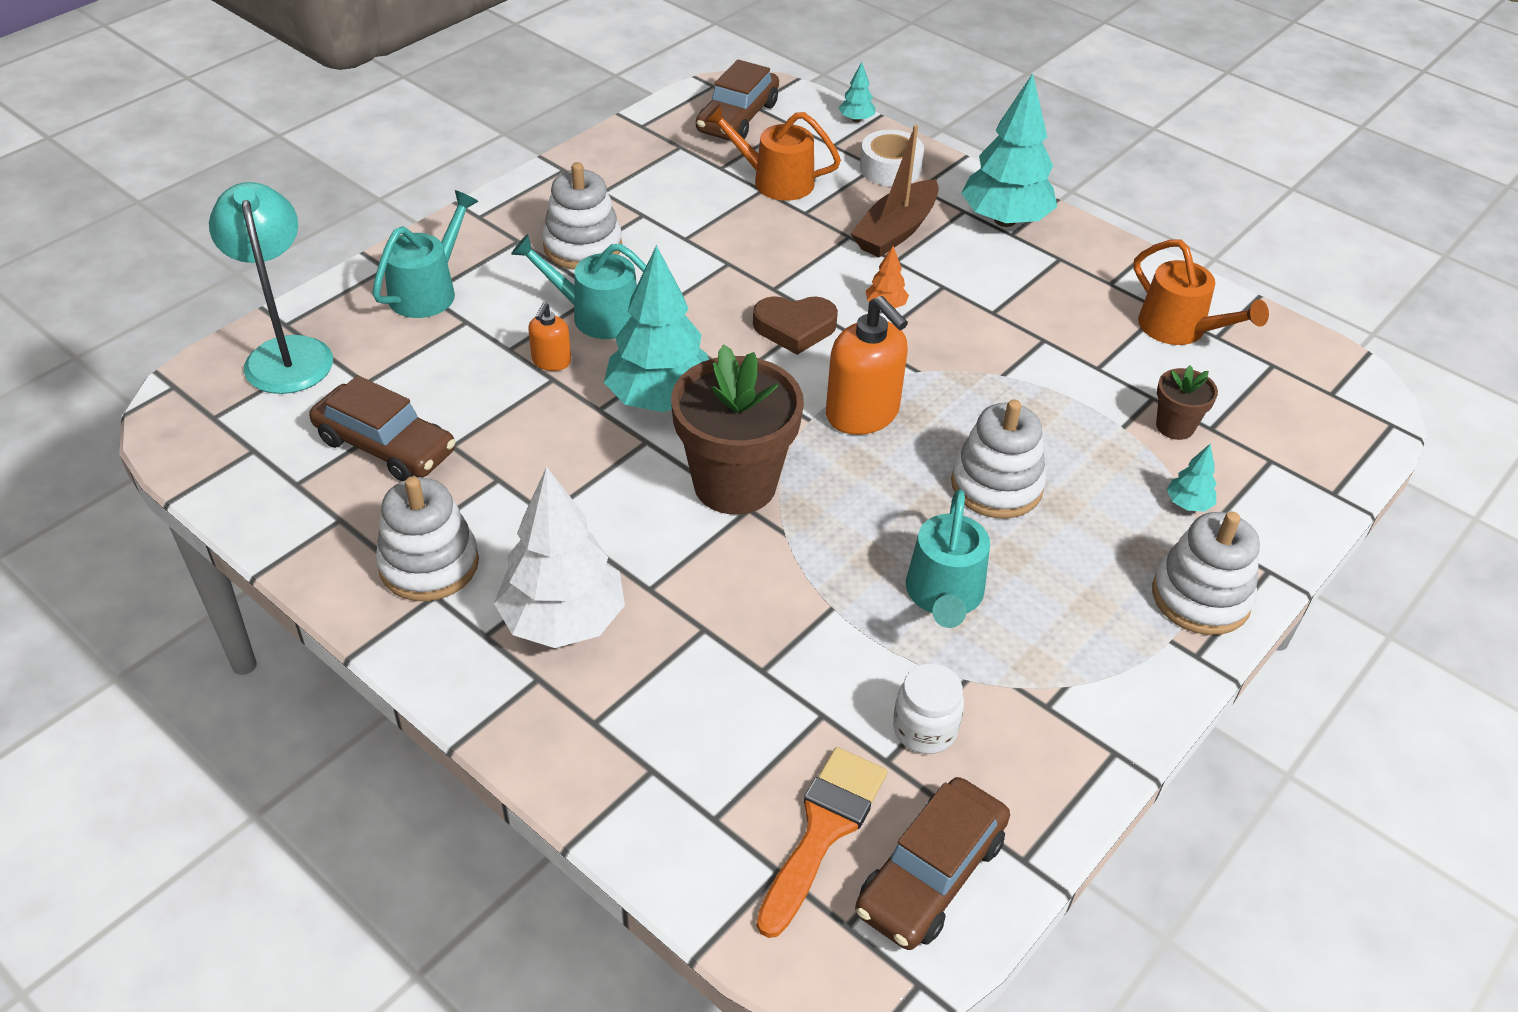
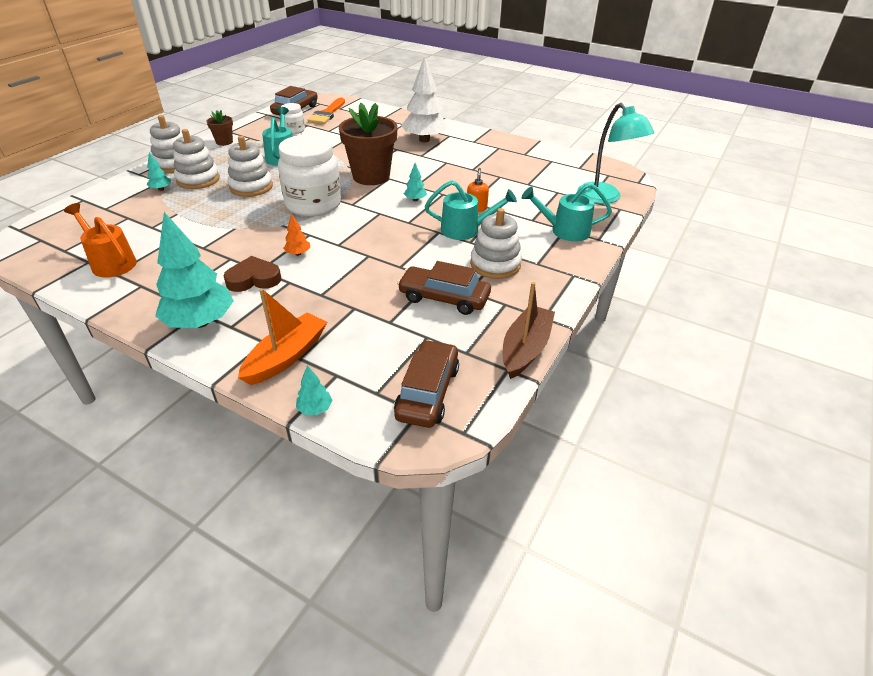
camera: 170 degrees right, 5 degrees down
brown car [309,375,456,481] -> brown car moved to [397,261,491,315]
turquoise watering can [372,190,479,318] -> turquoise watering can turned 75 degrees clockwise [522,183,612,242]
white stacking toy [376,476,479,601] -> white stacking toy moved to [173,129,220,189]
turquoise tree [604,245,709,412] -> turquoise tree [404,163,427,201], size x0.43
orange watering can [704,104,841,201] -> none
brown heart [753,296,838,355] -> brown heart moved to [223,256,281,292]
orange soap dispenser [826,296,908,435] -> white jar [278,134,341,217]
brown boat [850,125,939,258] -> brown boat moved to [503,282,555,379]
white tape [860,130,924,186] -> orange boat [238,288,327,385]
brown flower pot [1156,365,1218,440] -> brown flower pot moved to [206,110,233,146]

